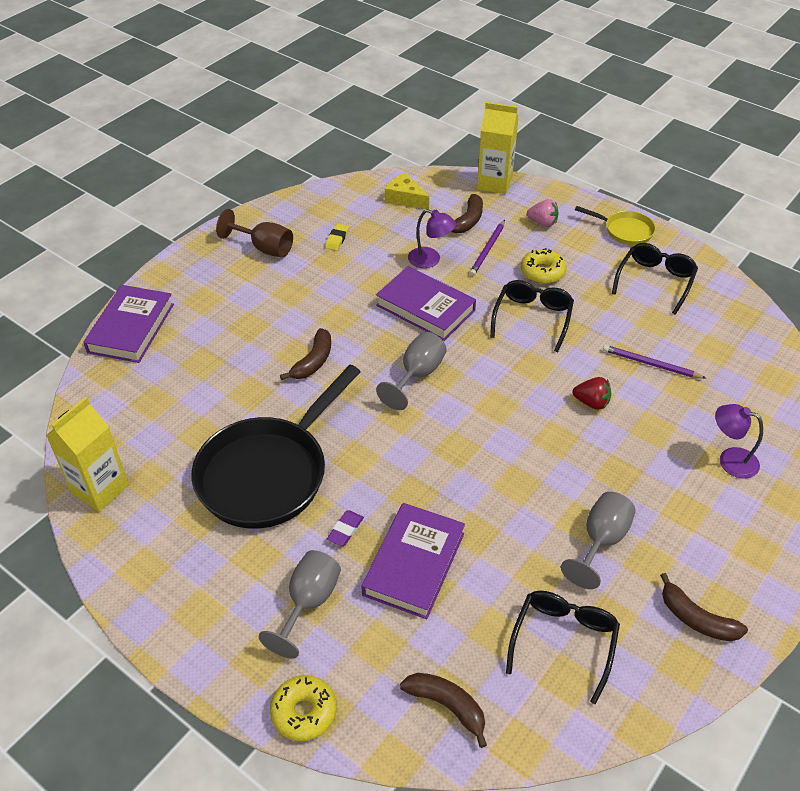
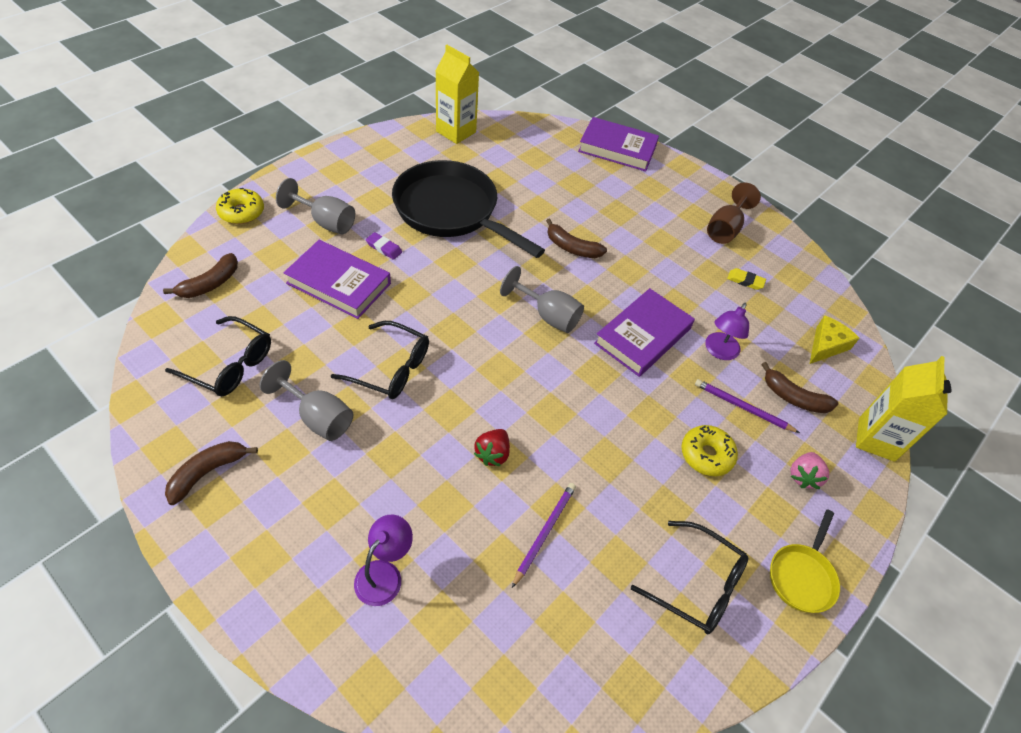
camera: 90 degrees right, 5 degrees up
black glasses [490,280,574,352] -> black glasses moved to [331,321,429,399]

